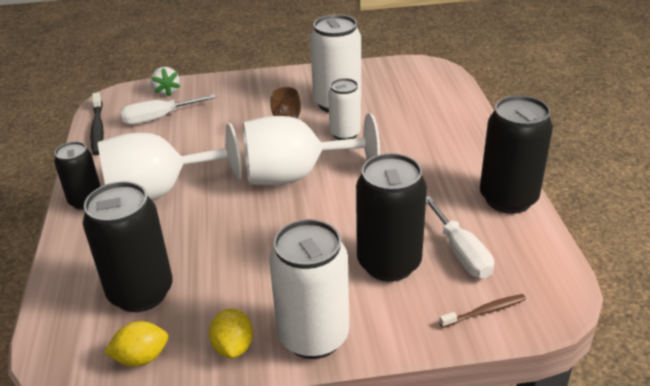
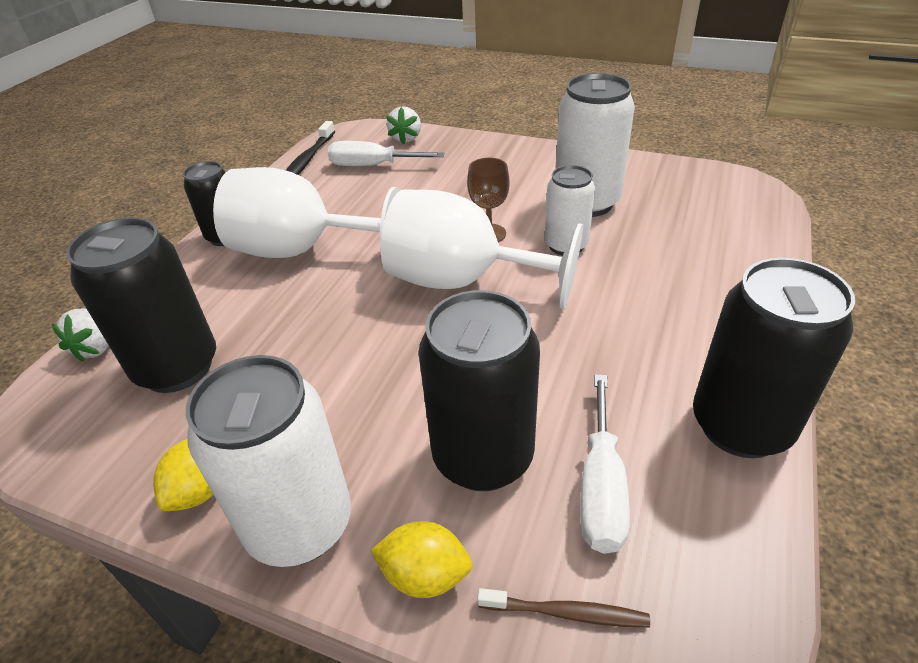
camera: 30 degrees right, 5 degrees up
yellow lemon [104,321,168,367] -> yellow lemon moved to [371,521,472,598]
none -> white strawberry [52,308,109,362]

